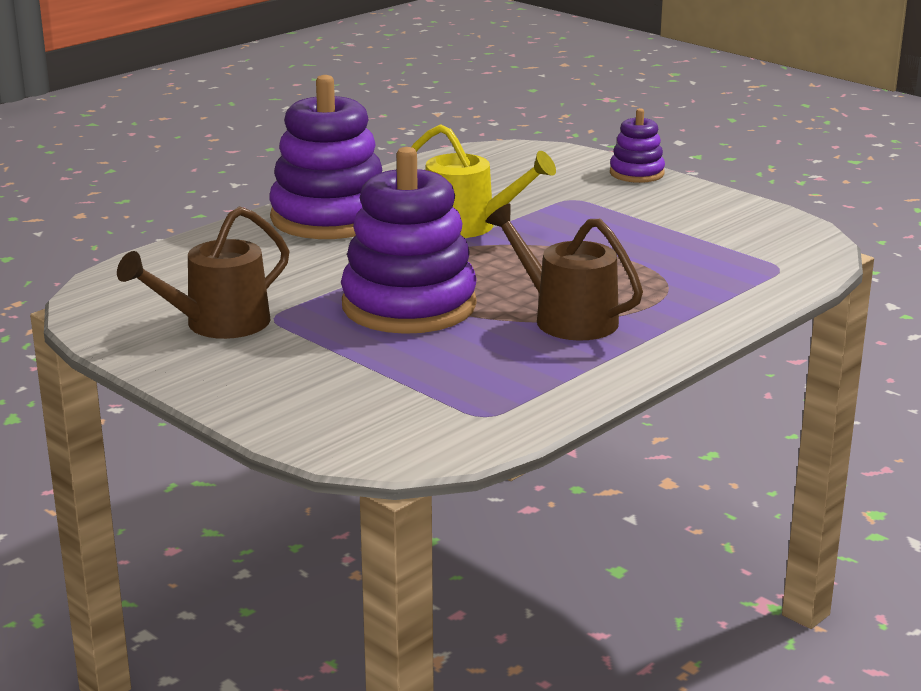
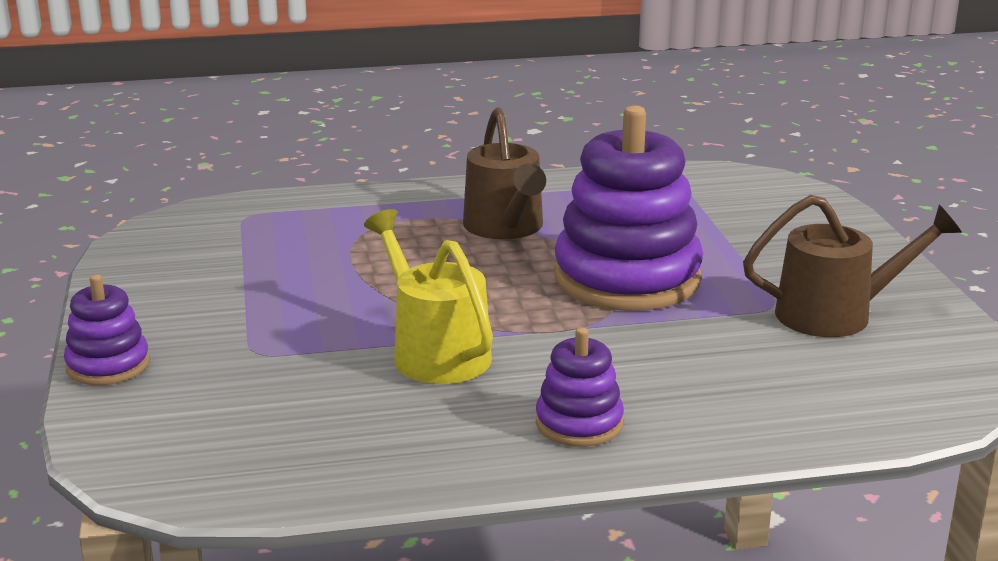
camera: 145 degrees left, 0 degrees up
purple stacking toy [269,75,382,239] -> purple stacking toy [536,327,624,447], size x0.49

